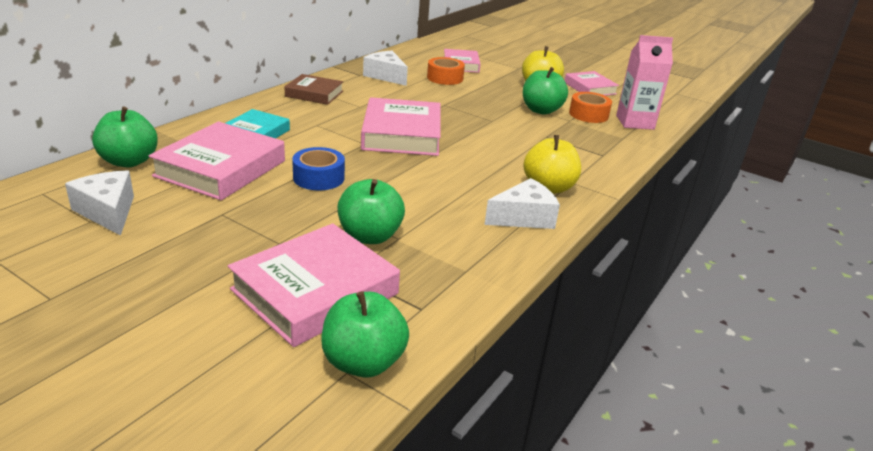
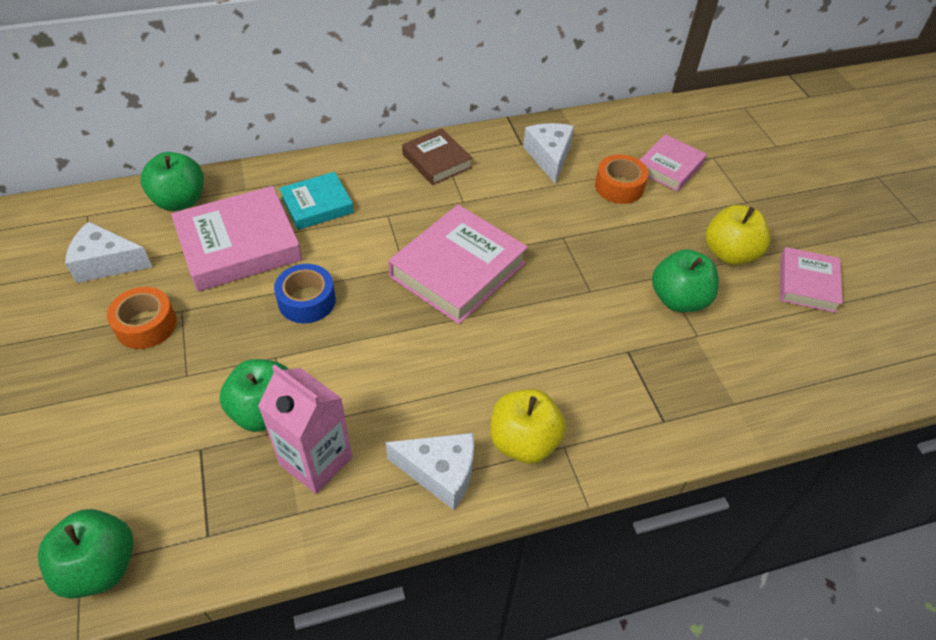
camera: 40 degrees right, 20 degrees up
white cheese [65,170,134,236] -> white cheese turned 90 degrees counterclockwise [65,221,152,283]
pink book [228,223,400,347] -> none
orange tape [569,92,612,123] -> orange tape moved to [107,287,177,349]
pink carton [616,35,673,130] -> pink carton moved to [258,364,352,494]

